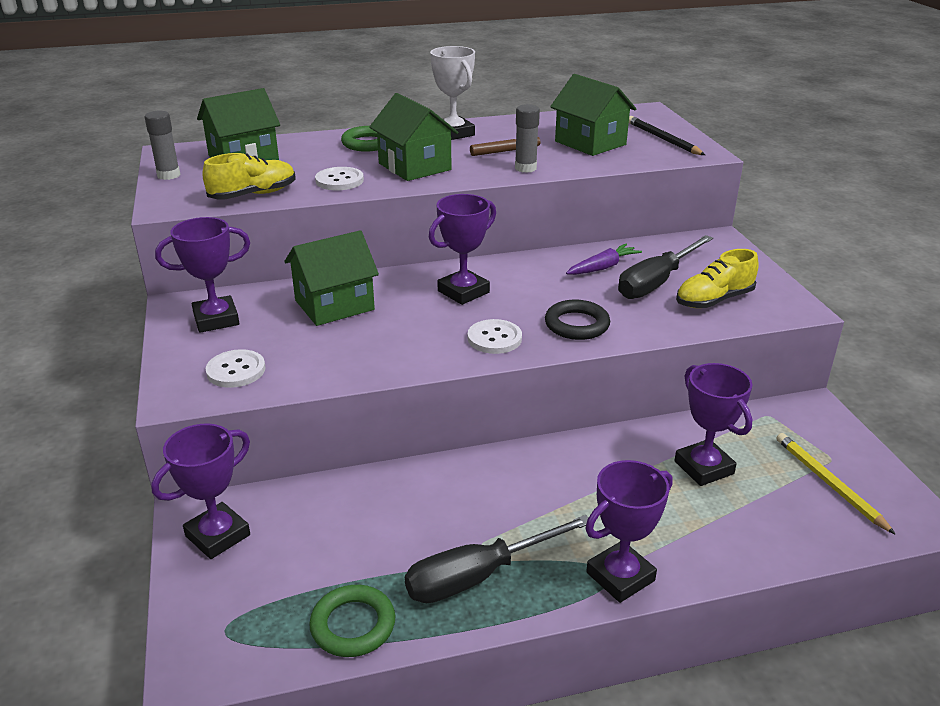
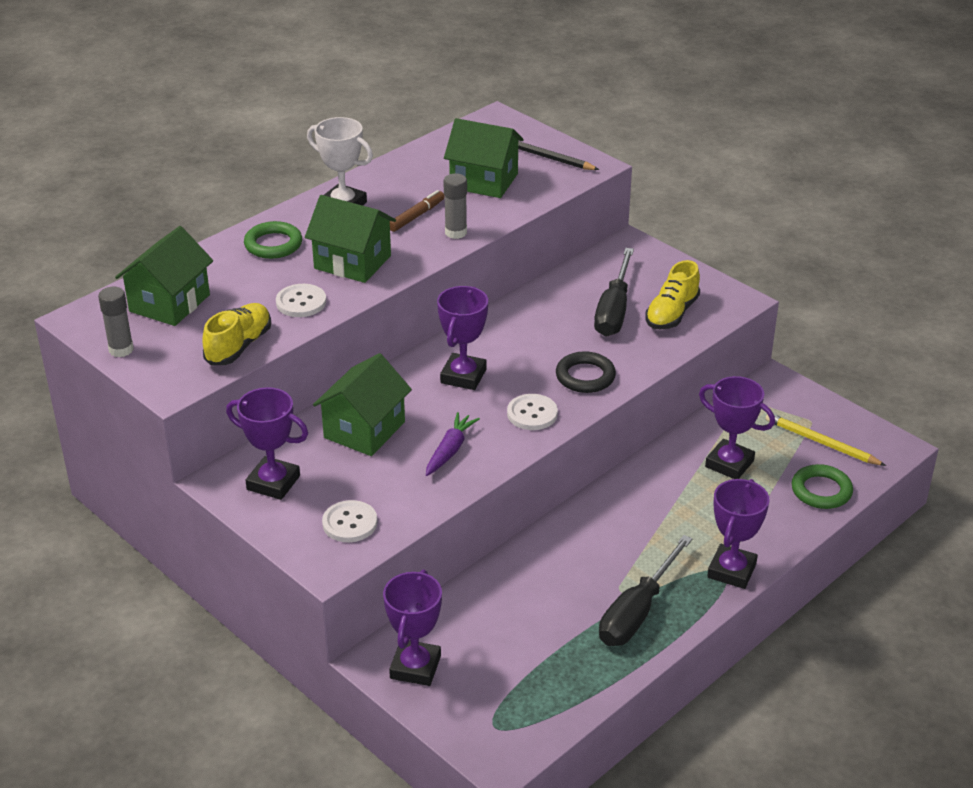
camera: 30 degrees left, 5 degrees up
purple trophy [155,217,250,333] -> purple trophy turned 75 degrees clockwise [226,387,308,500]
green ring [309,585,395,657] -> green ring moved to [791,464,853,509]
purple carrot [566,243,642,275] -> purple carrot moved to [426,412,480,476]

